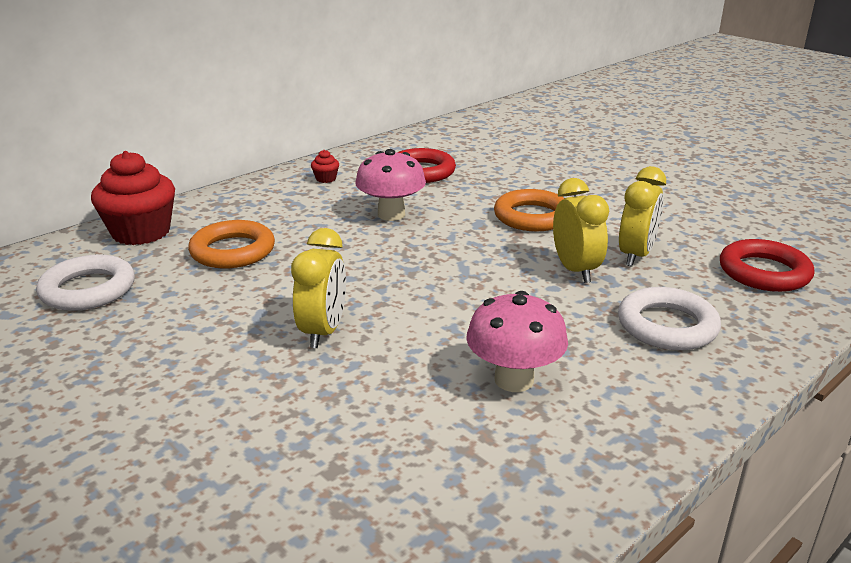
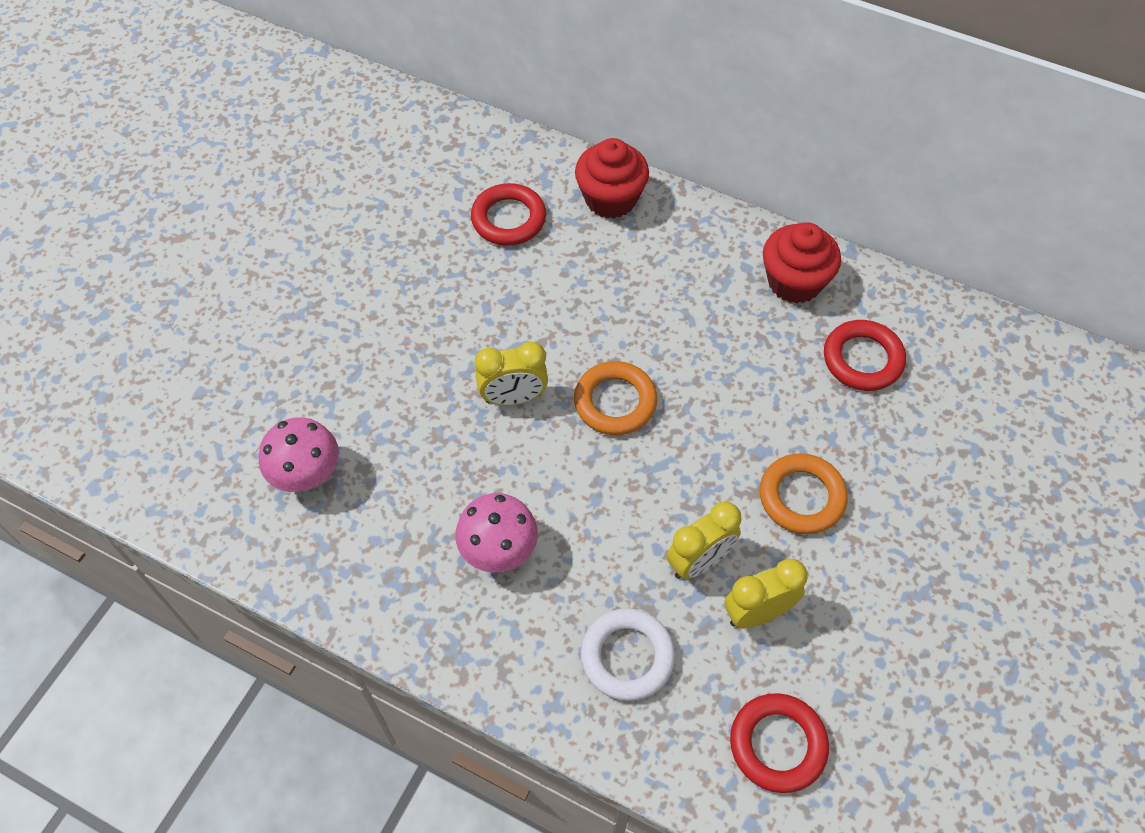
camera: 70 degrees right, 30 degrees up
white ring [36,254,135,311] -> red ring [471,183,546,246]
orange ring [188,220,275,269] -> orange ring moved to [574,361,657,435]
red cupcake [311,150,339,183] -> red cupcake [763,222,841,304], size x2.42
pink mushroom [356,149,426,221] -> pink mushroom moved to [259,417,339,492]
yellow clock [619,166,666,266] -> yellow clock turned 150 degrees clockwise [724,559,808,629]

